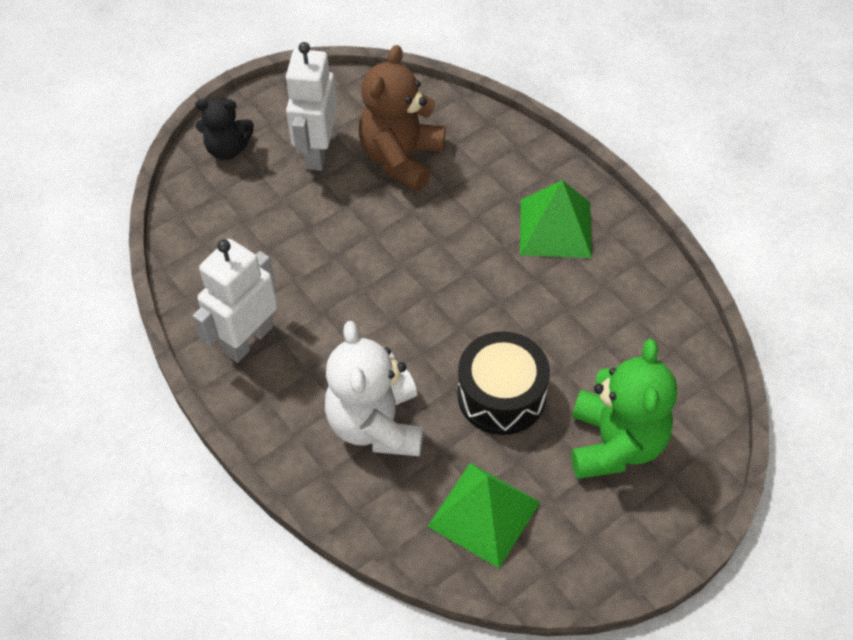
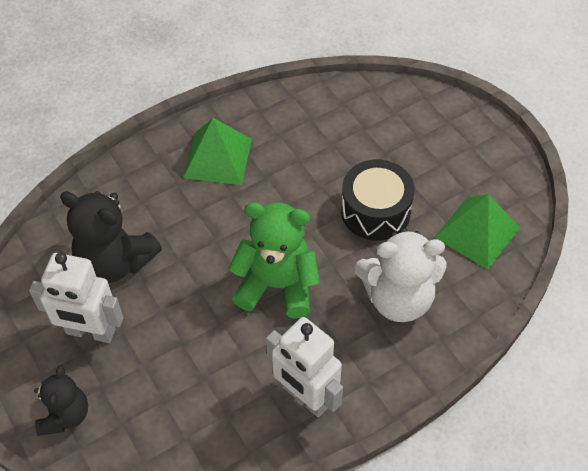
camera: 85 degrees left, 0 degrees up
brown teddy bear [359,45,445,191] -> black teddy bear [60,191,162,283]
green teddy bear [571,339,677,479] -> green teddy bear moved to [228,202,320,319]

